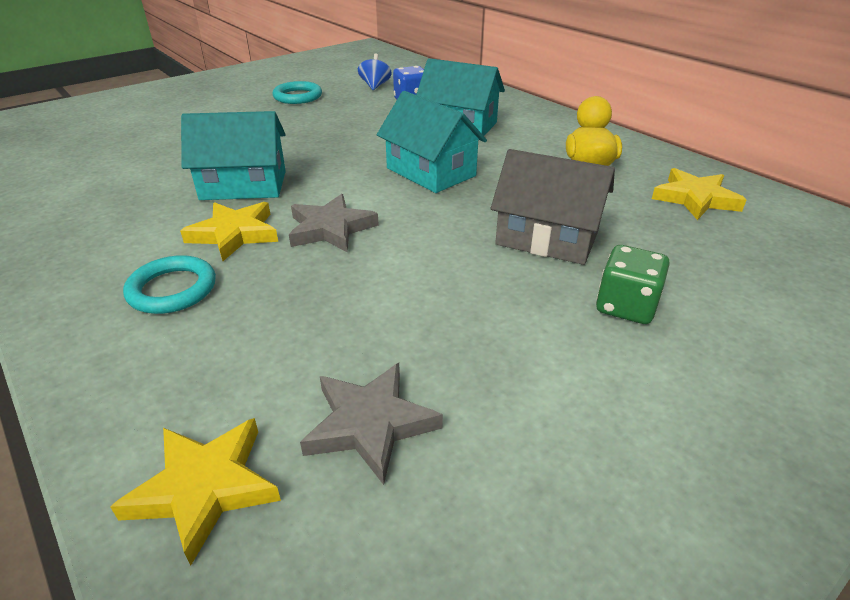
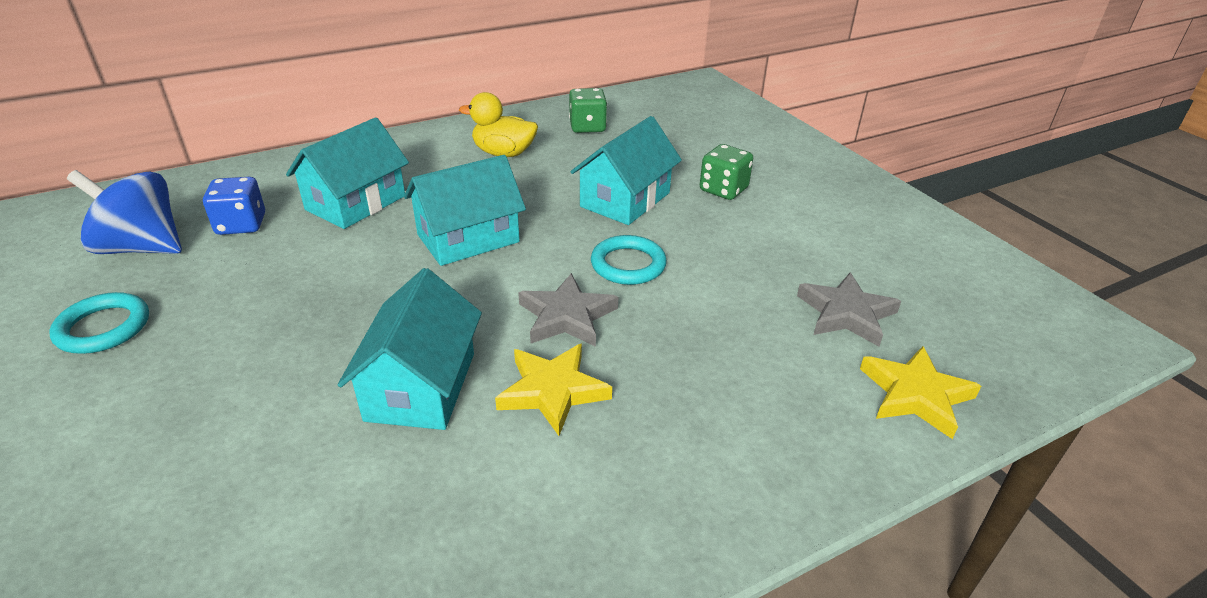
camera: 80 degrees left, 0 degrees up
turquoise ring [123,255,216,314] -> turquoise ring moved to [591,235,667,285]
blue spinning top [358,54,392,90] -> blue spinning top [67,170,182,254], size x1.81
grey house [491,149,615,265] -> turquoise house [571,116,682,225]
yellow star [652,168,746,220] -> green dice [569,88,607,133]

